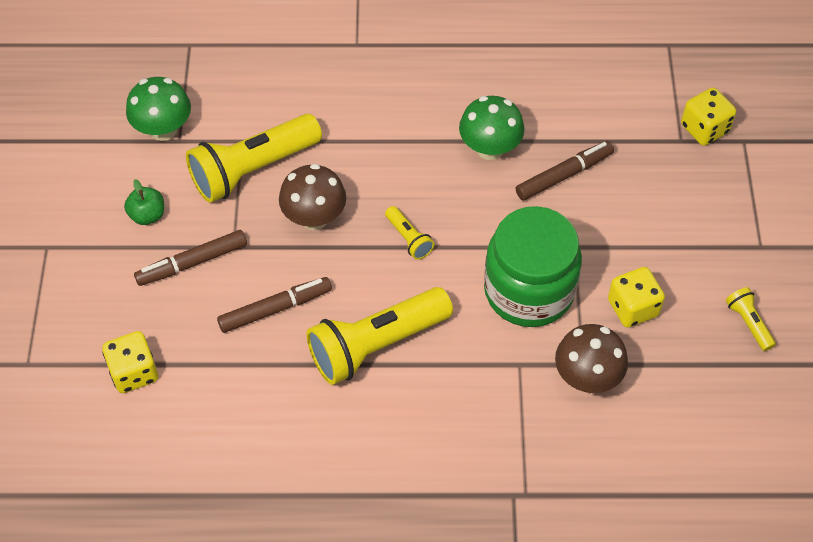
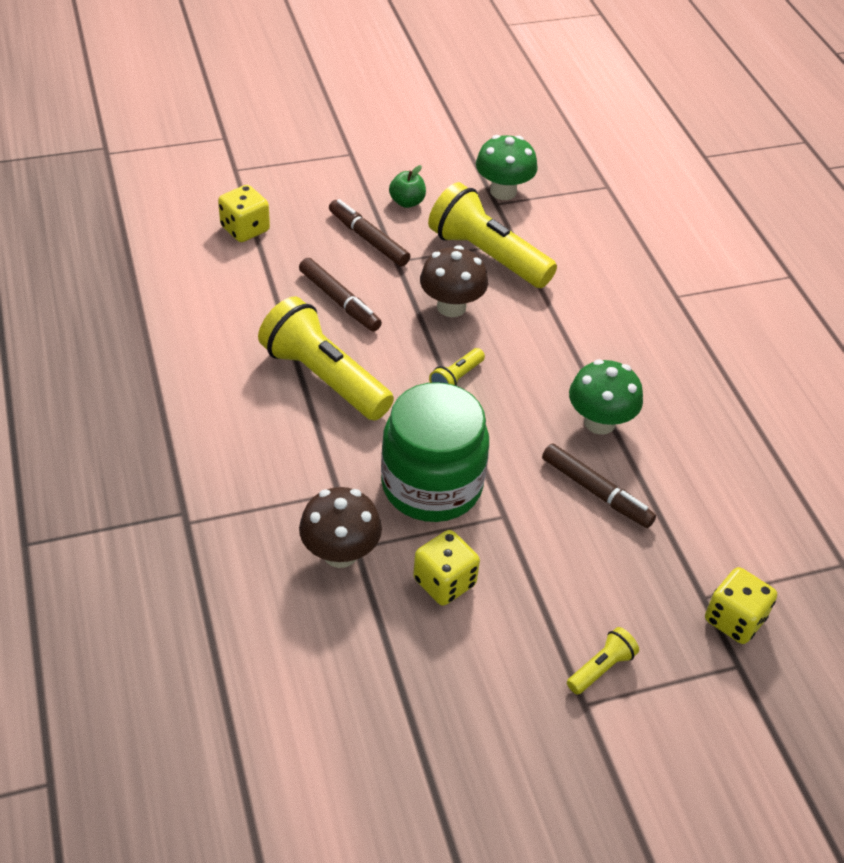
camera: 70 degrees right, 10 degrees down
yellow flashlight [726,287,776,351] -> yellow flashlight moved to [567,627,639,695]

